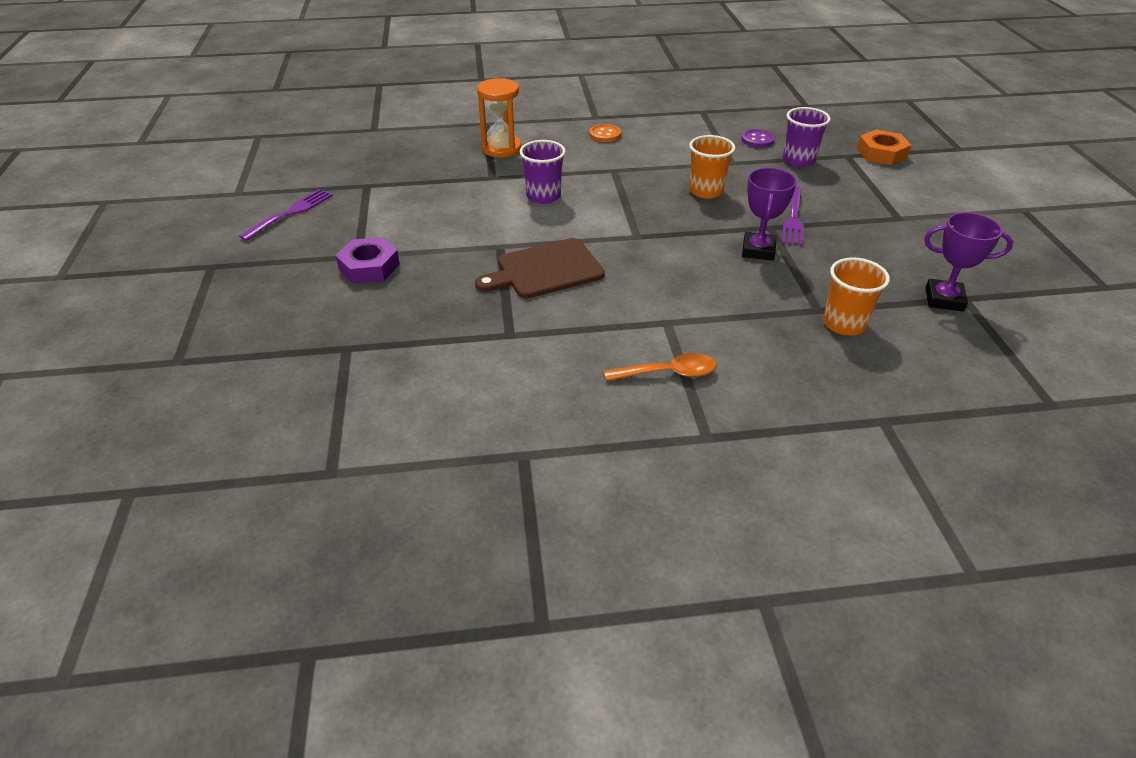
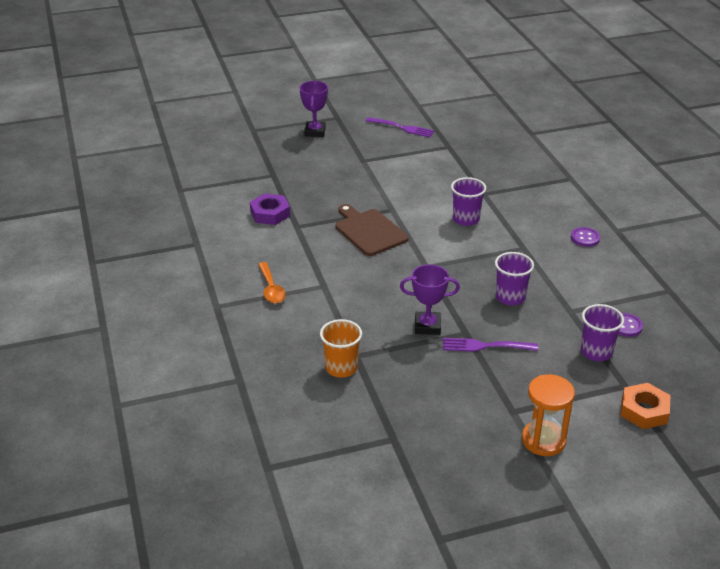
camera: 80 degrees right, 5 degrees down
purple nut [335,237,400,284] -> purple nut moved to [250,193,290,225]
orange hourglass [477,78,522,158] -> orange hourglass moved to [522,374,575,456]
orange button [589,124,621,142] -> purple button [571,227,600,247]
orange cup [689,135,735,199] -> purple cup [495,252,534,305]
purple trophy [924,212,1013,312] -> purple trophy moved to [300,81,328,137]

